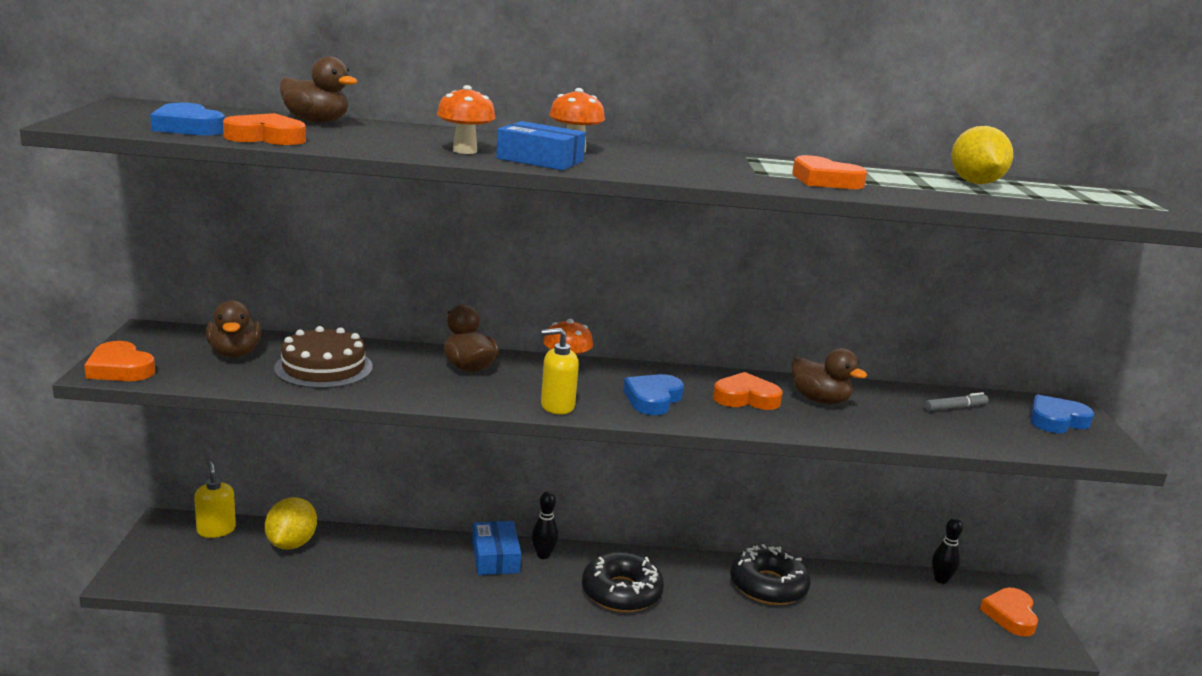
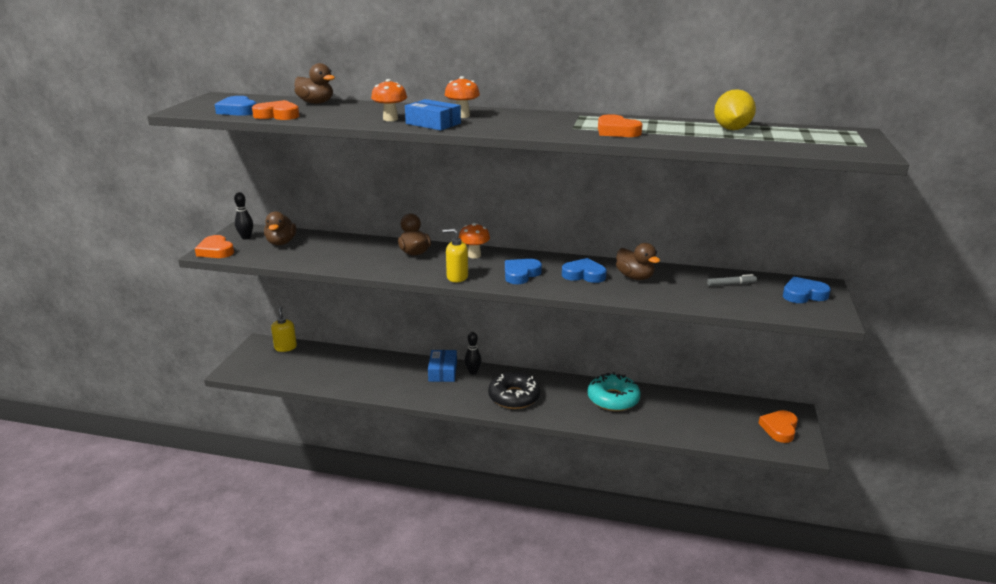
camera: 15 degrees right, 5 degrees up
yellow lemon [265,497,317,550] -> none
brown cake [274,326,373,388] -> none
orange heart [713,372,783,410] -> blue heart [562,258,607,283]
black donut [730,544,811,605] -> turquoise donut [587,372,641,411]
black bowling pin [932,518,963,584] -> black bowling pin moved to [234,192,253,240]

